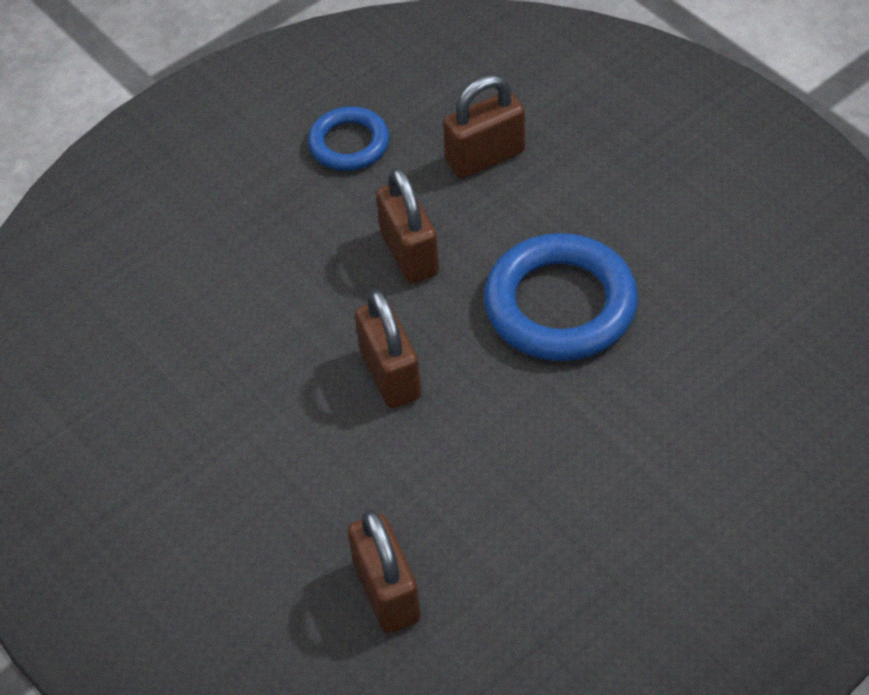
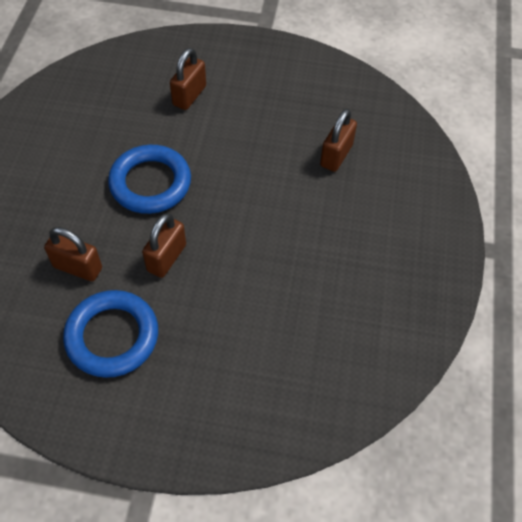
camera: 135 degrees left, 5 degrees up
blue ring [308,107,389,171] -> blue ring [63,290,158,378], size x1.72
brown padlock [355,289,421,408] -> brown padlock moved to [170,48,206,110]

